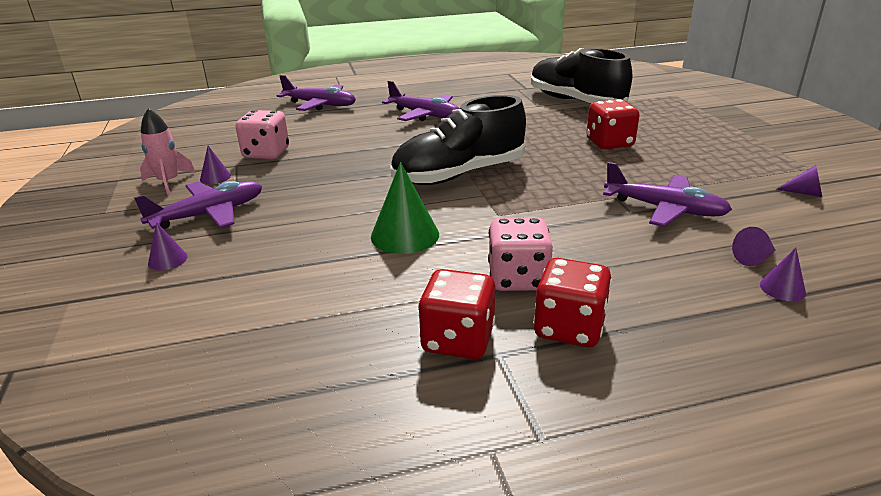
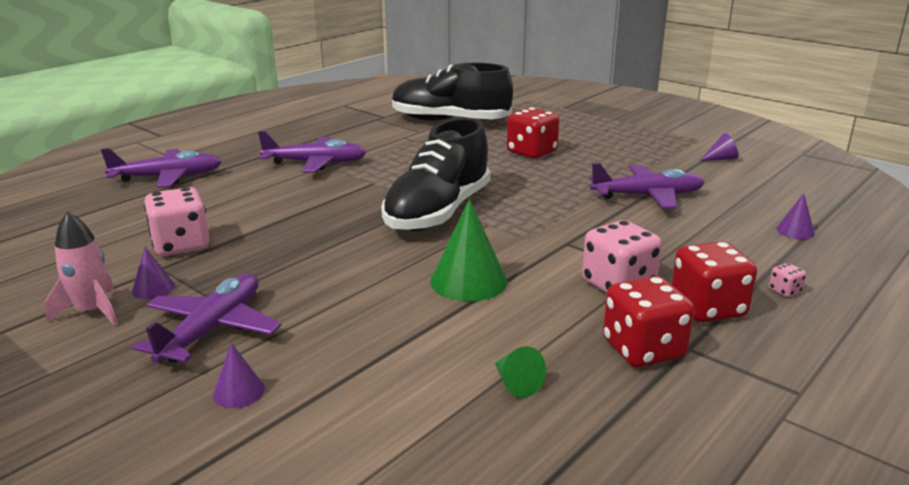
camera: 35 degrees left, 5 degrees down
purple cone [732,227,776,266] -> none
none -> green cone [495,346,546,398]
none -> pink dice [769,263,806,297]

